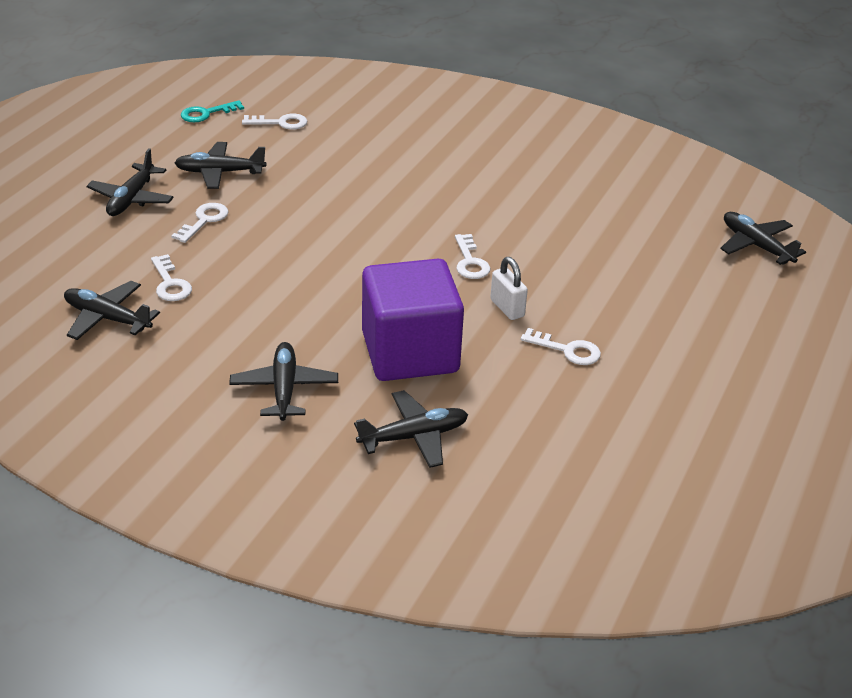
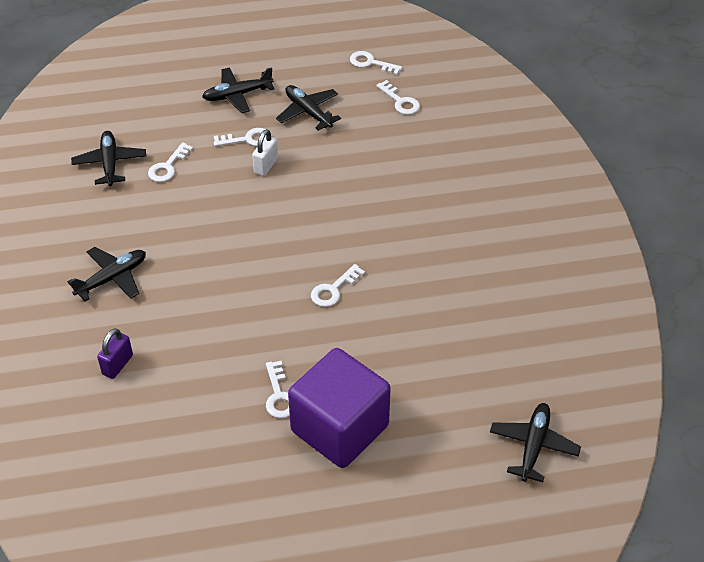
camera: 55 degrees right, 10 degrees up
turquoise key [181,100,244,122] -> white key [350,51,402,75]
black plane [354,390,468,468] -> purple padlock [97,328,133,379]
purple cube [362,259,464,381] -> purple cube moved to [288,348,391,468]
white padlock [490,257,528,320] -> white padlock moved to [252,129,278,176]

